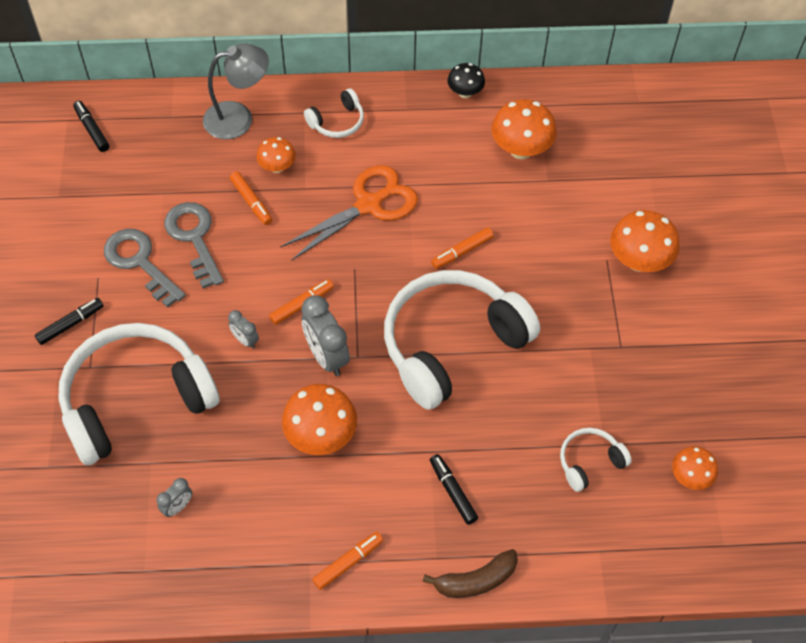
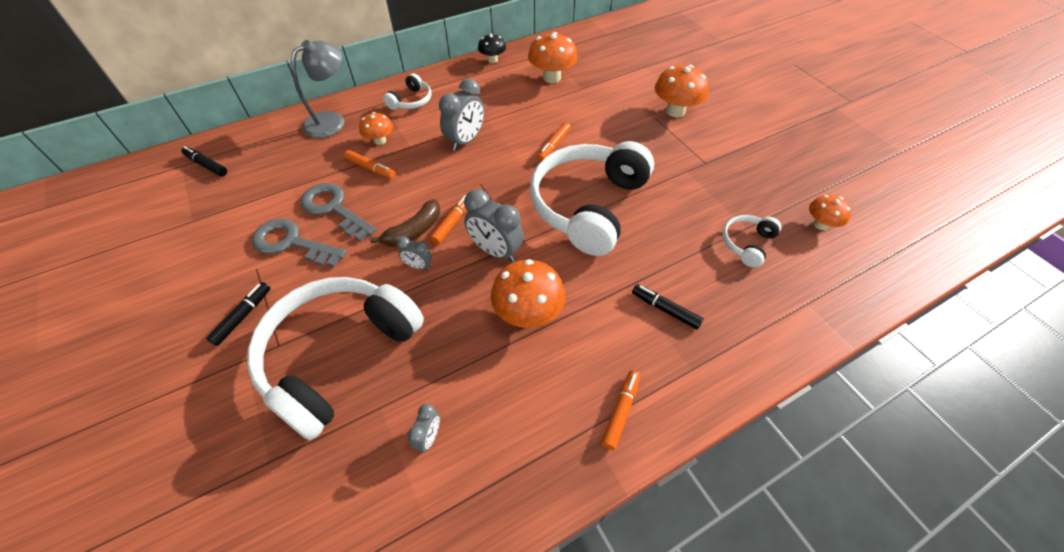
camera: 25 degrees left, 5 degrees down
orange scissors [281,165,418,261] -> grey clock [439,79,484,151]
brown banana [422,549,518,598] -> brown banana moved to [370,199,440,247]

